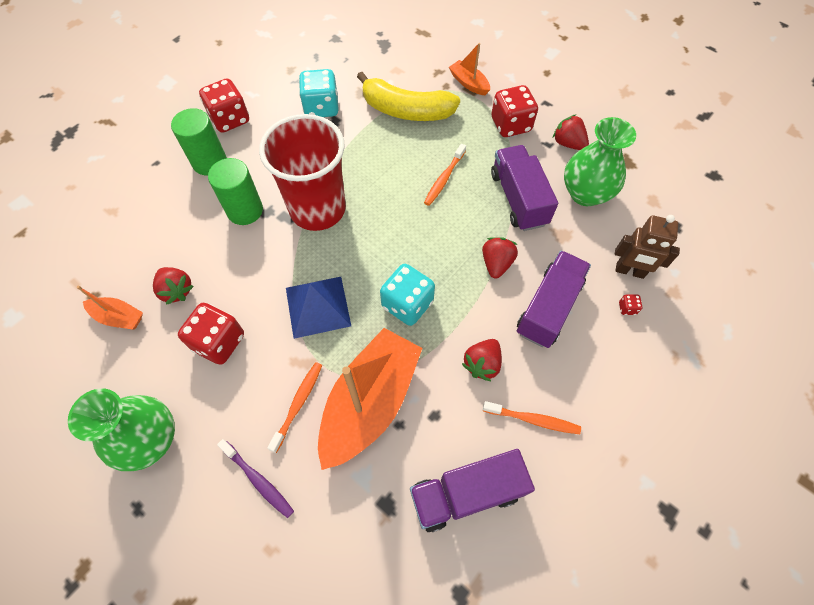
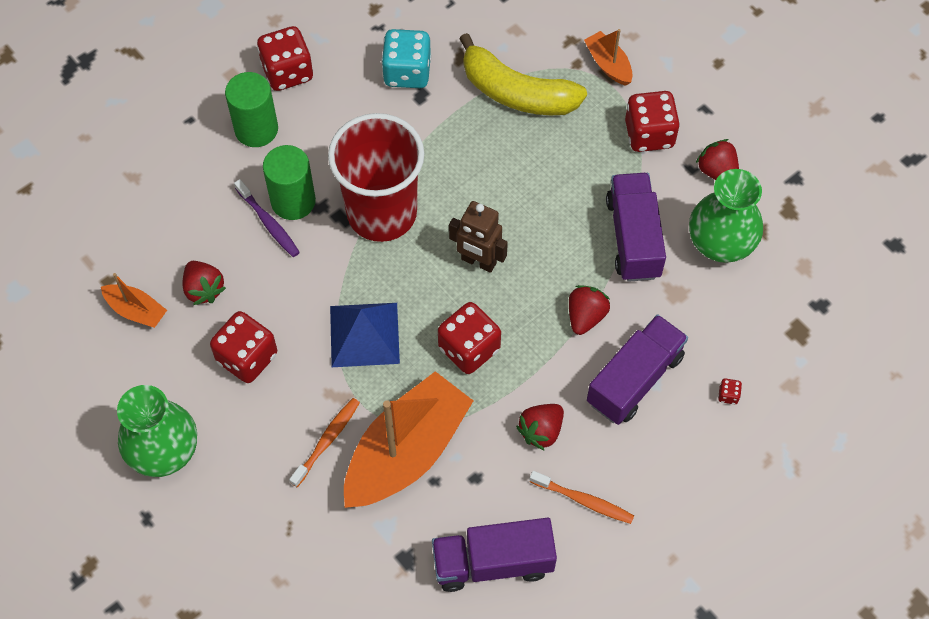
camera: 10 degrees right, 0 degrees up
purple toothbrush [217,439,294,518] -> purple toothbrush moved to [234,179,300,257]
turquoise dice [380,264,435,326] -> red dice [438,302,501,374]
orange toothbrush [424,144,466,206] -> none
brown robot [615,215,680,279] -> brown robot moved to [449,201,508,273]

